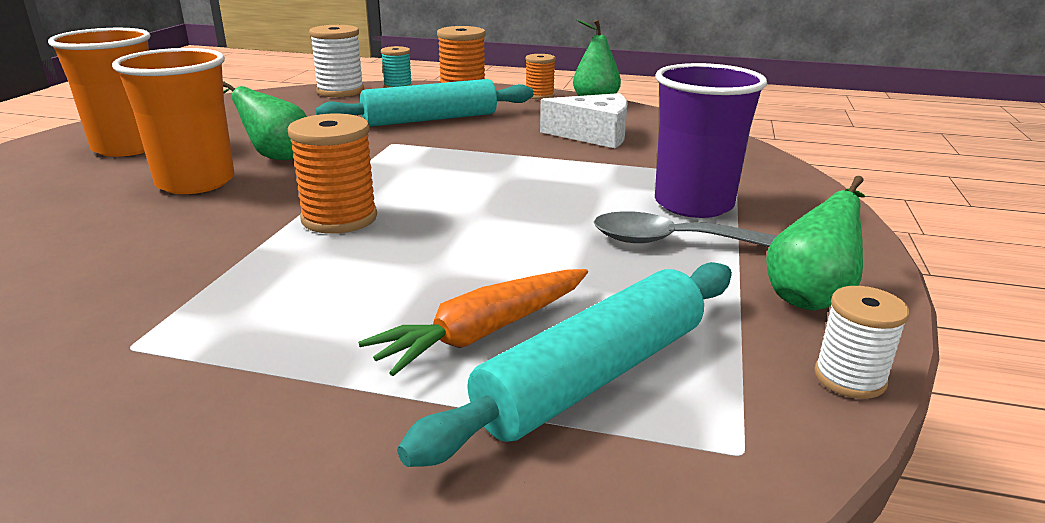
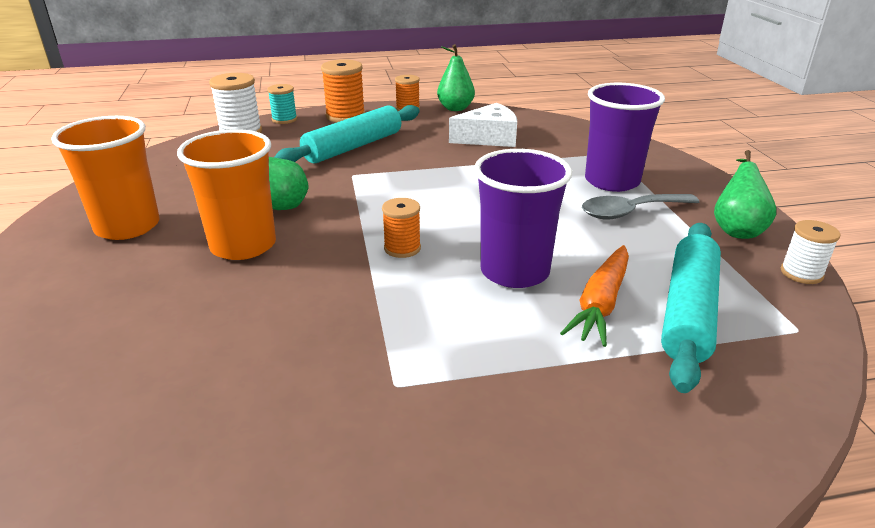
camera: 25 degrees left, 5 degrees up
orange spool [288,114,377,234] -> orange spool [382,198,421,258], size x0.63
none -> purple cup [474,149,572,288]

